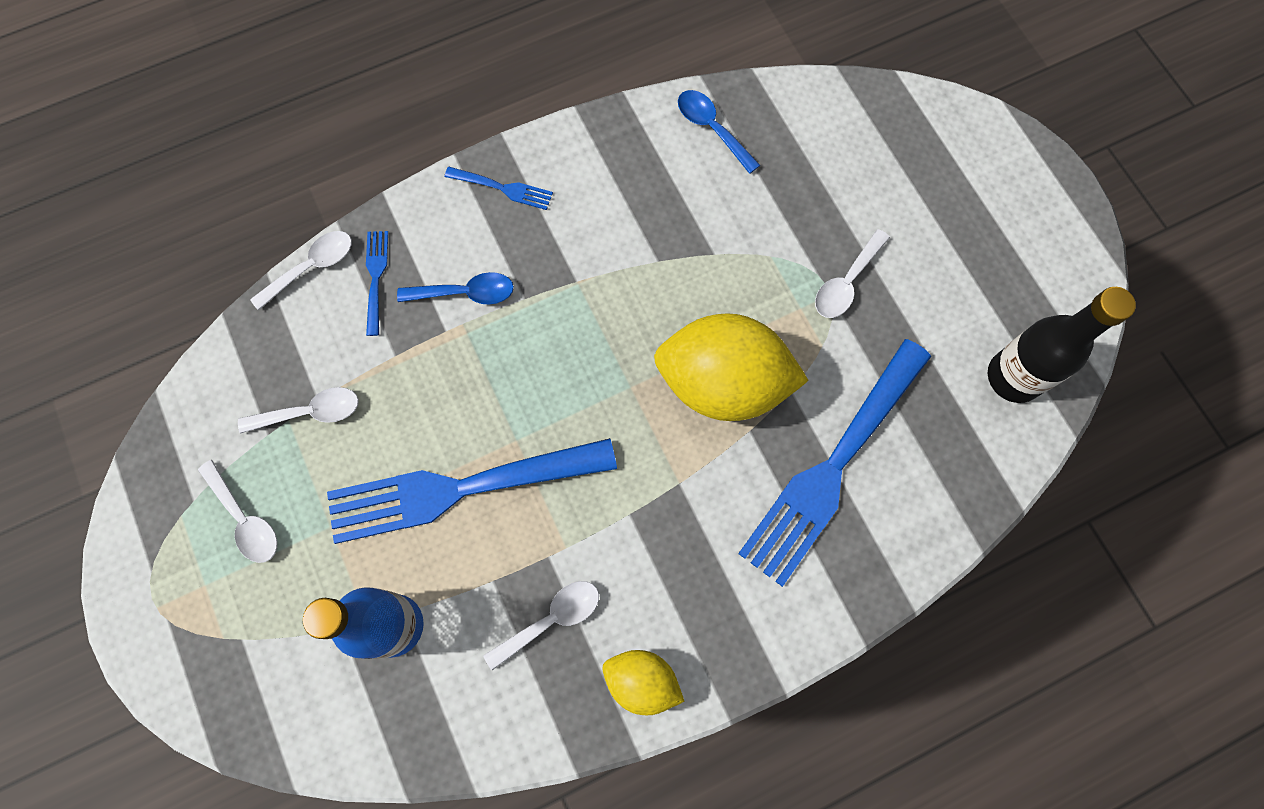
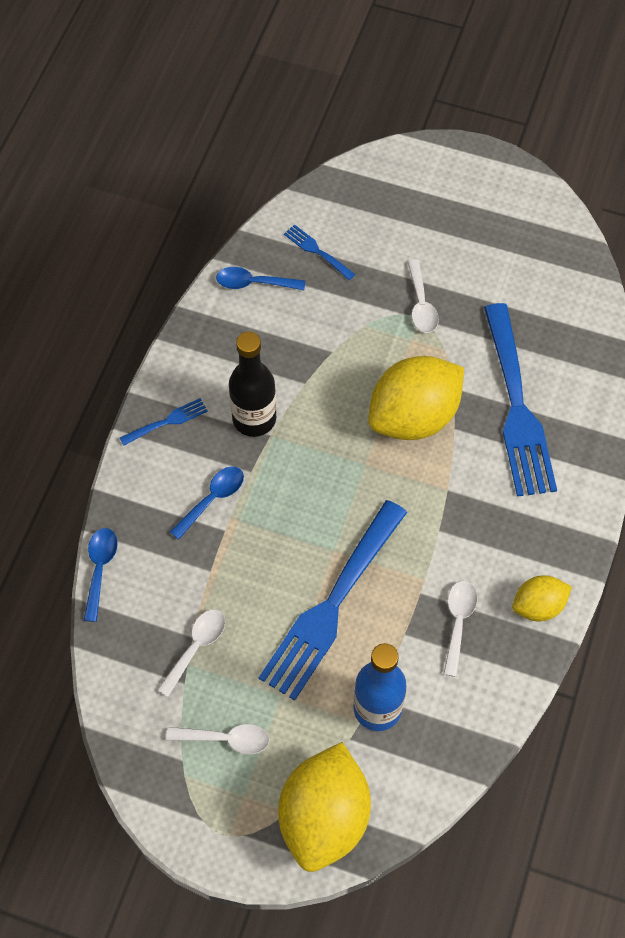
camera: 45 degrees left, 10 degrees down
white spoon [250,231,352,311] -> blue spoon [84,528,118,622]
blue fork [366,231,388,336] -> blue fork moved to [284,224,355,280]
black bottle [988,287,1136,403] -> black bottle moved to [229,331,276,437]
none -> yellow lemon [278,742,371,872]

